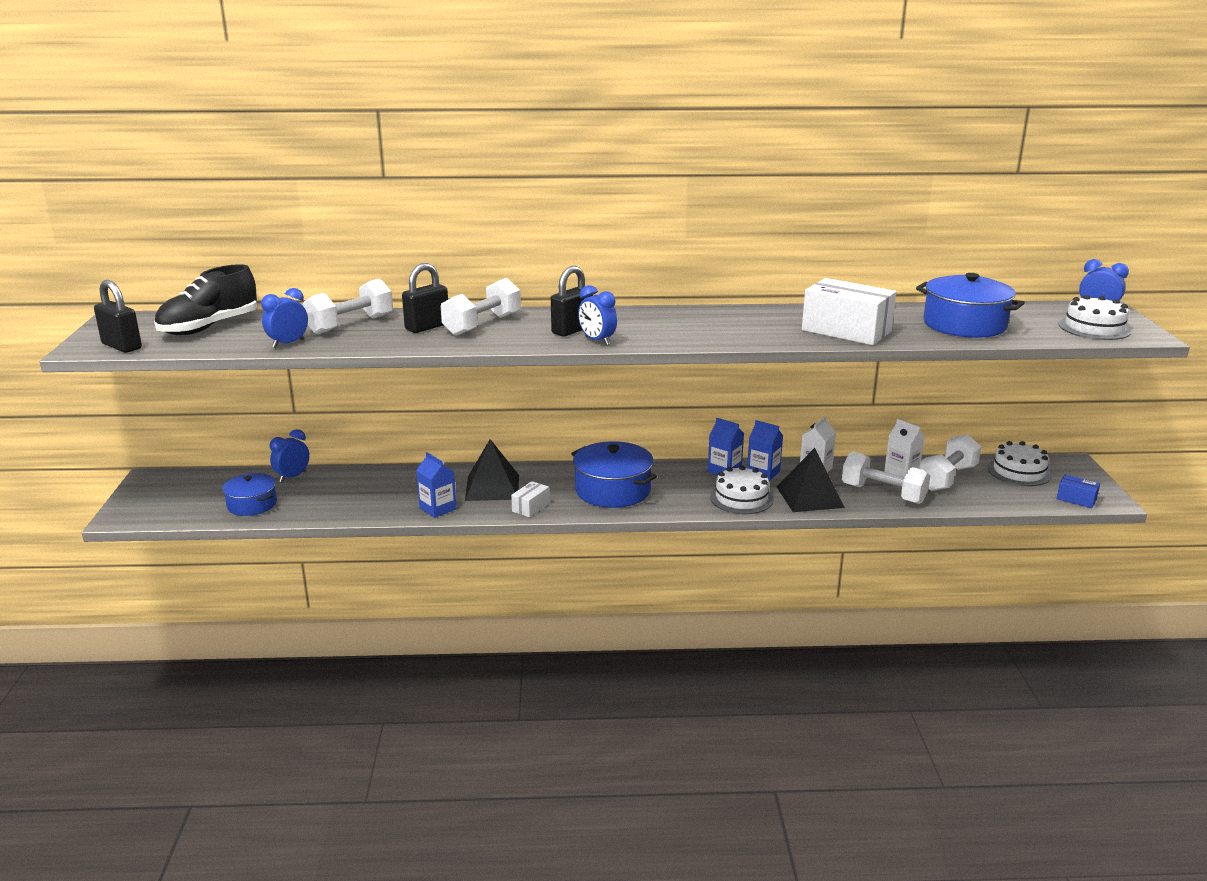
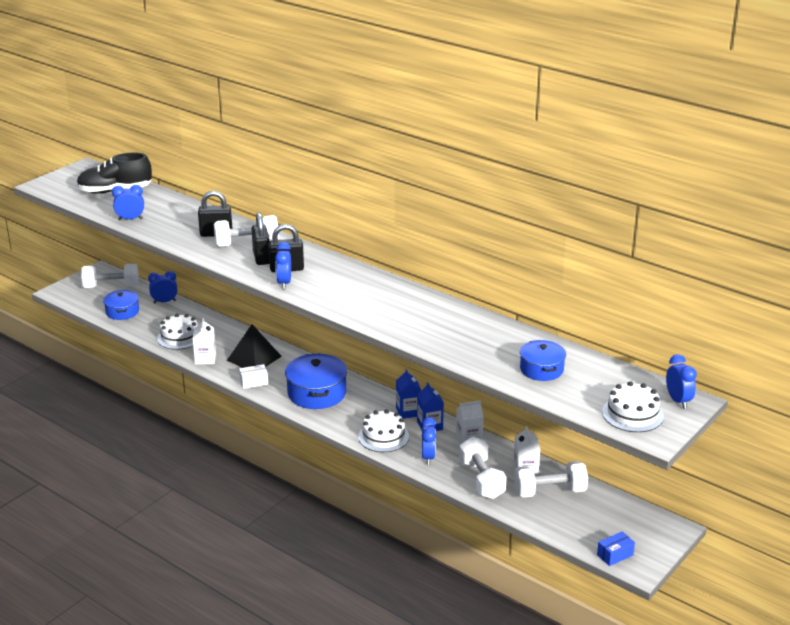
camera: 40 degrees right, 5 degrees up
black padlock [94,280,142,353] -> black padlock moved to [252,213,270,265]
white dumbbell [303,279,393,334] -> white dumbbell moved to [81,264,139,288]
blue carton [416,452,457,518] -> white carton [193,318,216,364]
black pyramid [777,448,845,512] -> blue clock [422,417,436,465]
white box [802,278,896,345] -> none
blue pot [916,273,1025,338] -> blue pot [520,340,566,381], size x0.62
white cake [988,441,1051,486] -> white cake moved to [157,314,198,350]
blue box [1056,474,1100,508] -> blue box turned 75 degrees clockwise [597,531,635,566]

